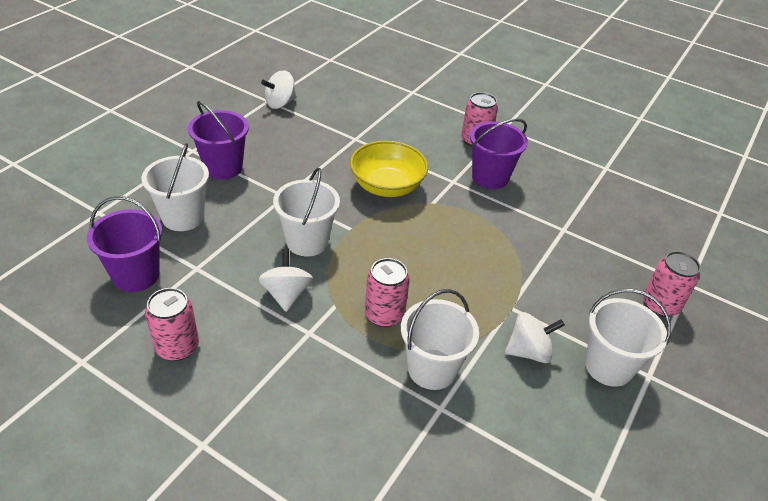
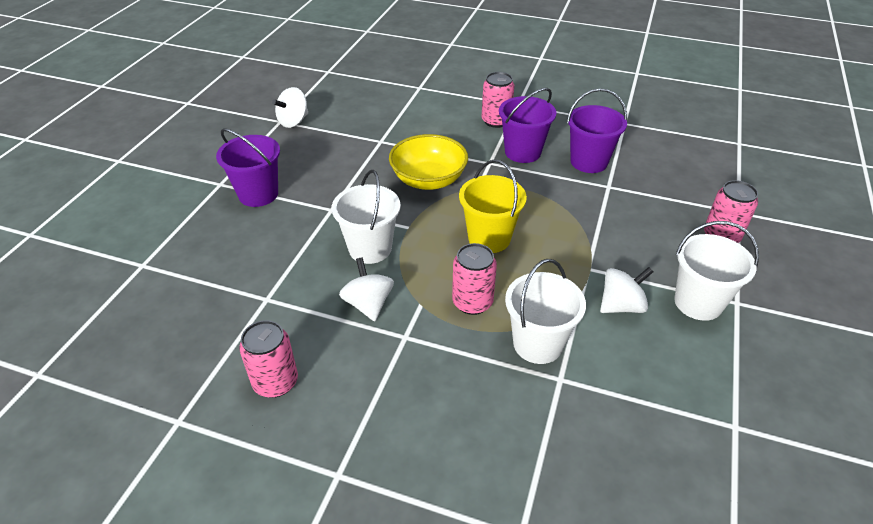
camera: 10 degrees left, 0 degrees up
purple bucket [87,196,162,292] -> purple bucket moved to [567,88,627,173]
white bucket [141,143,209,231] -> none
none -> yellow bucket [459,159,527,253]

